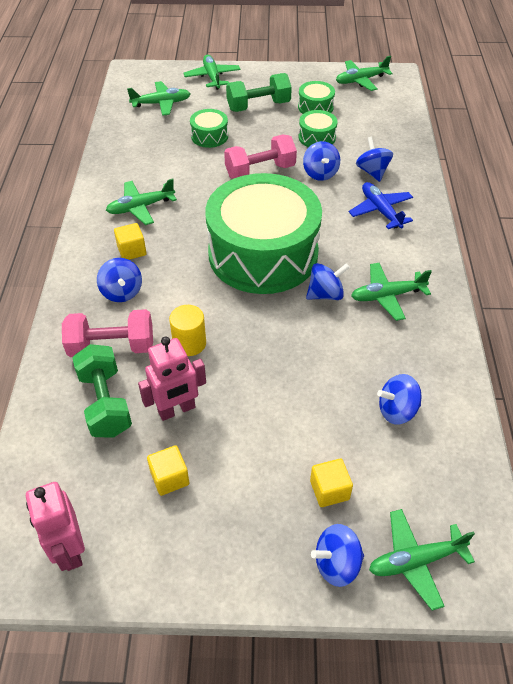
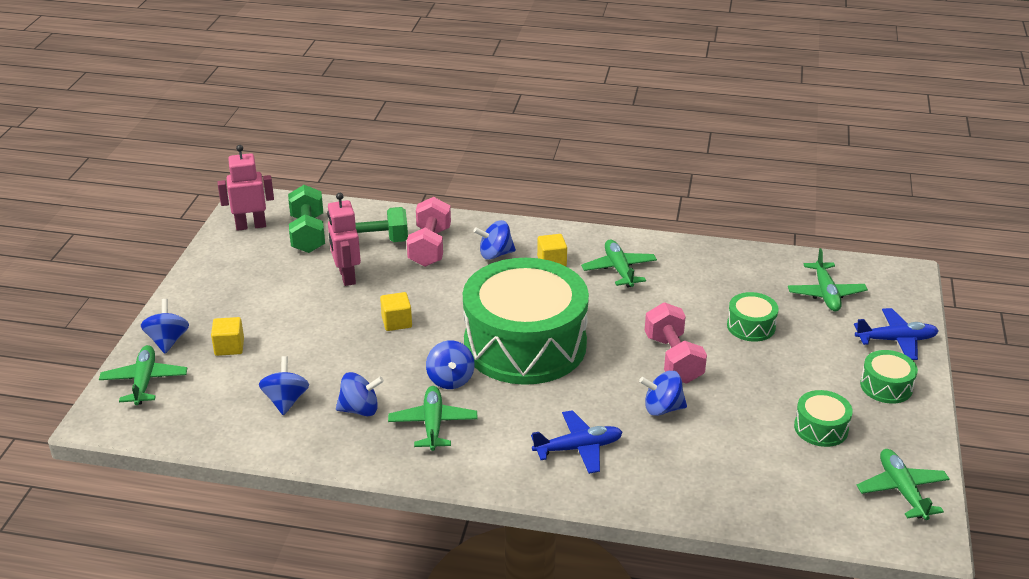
camera: 100 degrees right, 15 degrees down
yellow cube [147,445,189,496] -> yellow cube moved to [380,292,412,331]
yellow cylinder [169,305,206,356] -> none
green plane [183,55,241,90] -> blue plane [854,308,939,360]
green dumbbell [226,73,292,112] -> green dumbbell moved to [288,185,325,253]
green drum [299,110,338,147] -> green drum moved to [860,350,918,404]
blue spinning top [356,137,393,182] -> blue spinning top moved to [336,372,384,416]

